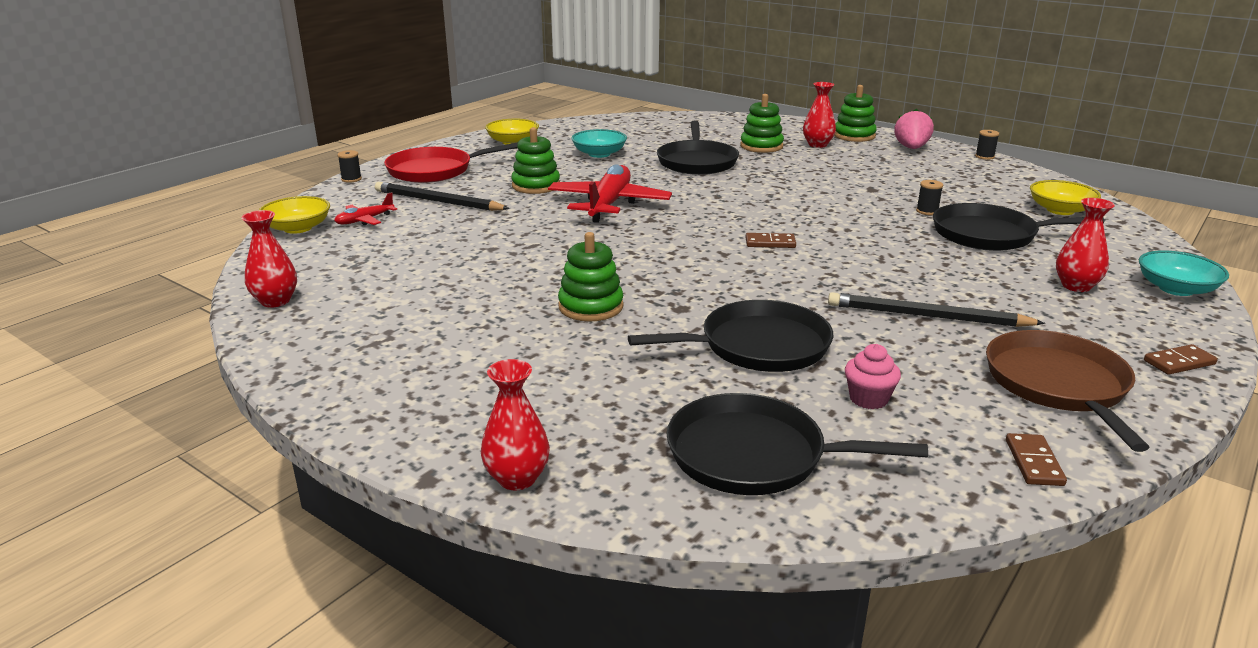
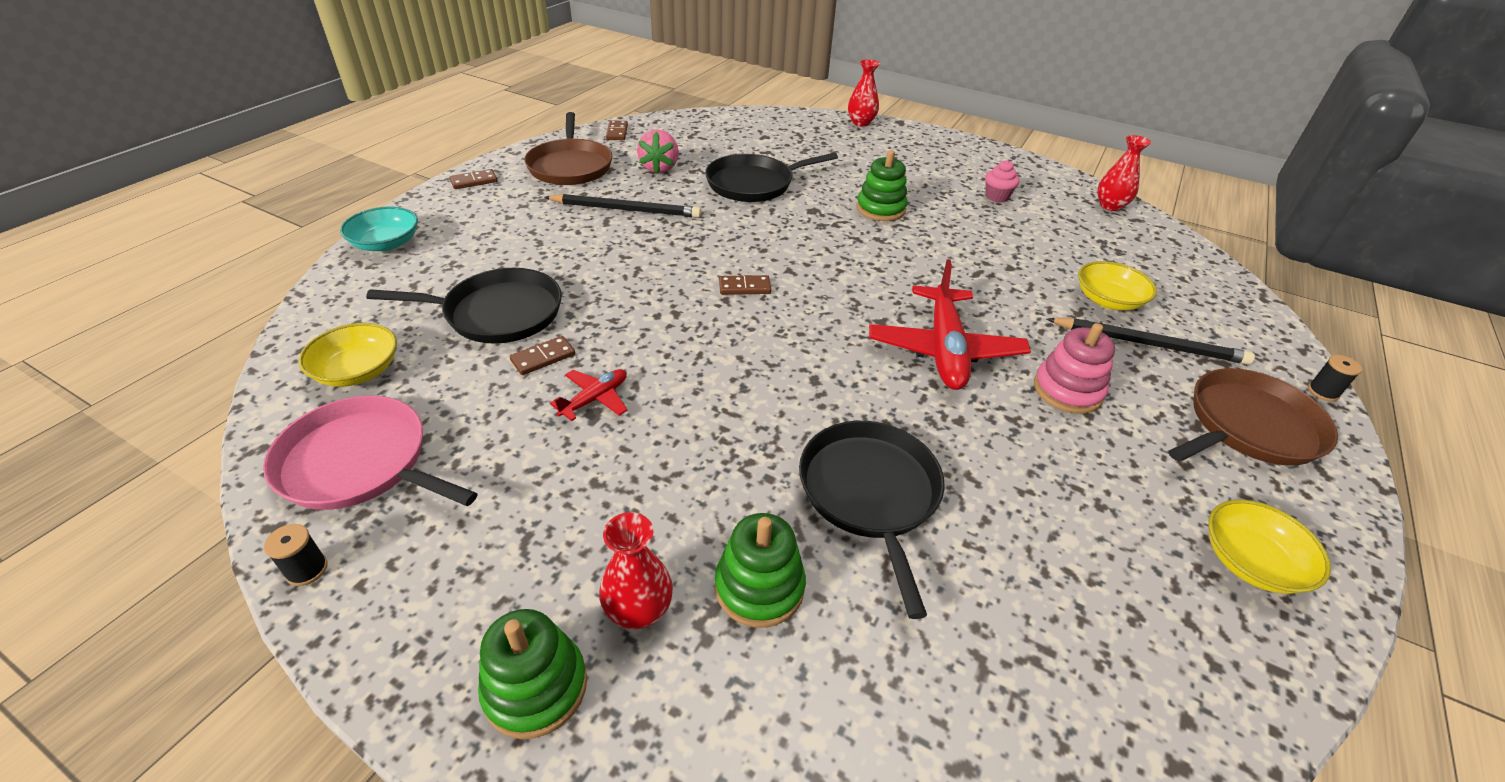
camera: 170 degrees right, 15 degrees up
yellow bowl [259,196,330,234] -> yellow bowl moved to [1078,261,1157,310]
red plane [334,192,397,225] -> red plane moved to [550,369,628,421]
red pan [384,142,518,183] -> brown pan [1168,368,1338,466]
green stacking toy [511,127,560,194] -> pink stacking toy [1034,323,1115,414]
turquoise bowl [571,129,627,158] -> none
black pan [667,393,928,495] -> none
pink cupcake [845,344,901,409] -> pink cupcake moved to [985,160,1020,203]
pink strawberry [894,109,934,149] -> pink strawberry moved to [637,129,679,174]
black spool [916,180,943,215] -> brown domino [509,336,575,375]
red vase [1056,198,1115,292] -> none
none -> pink pan [263,396,478,510]

